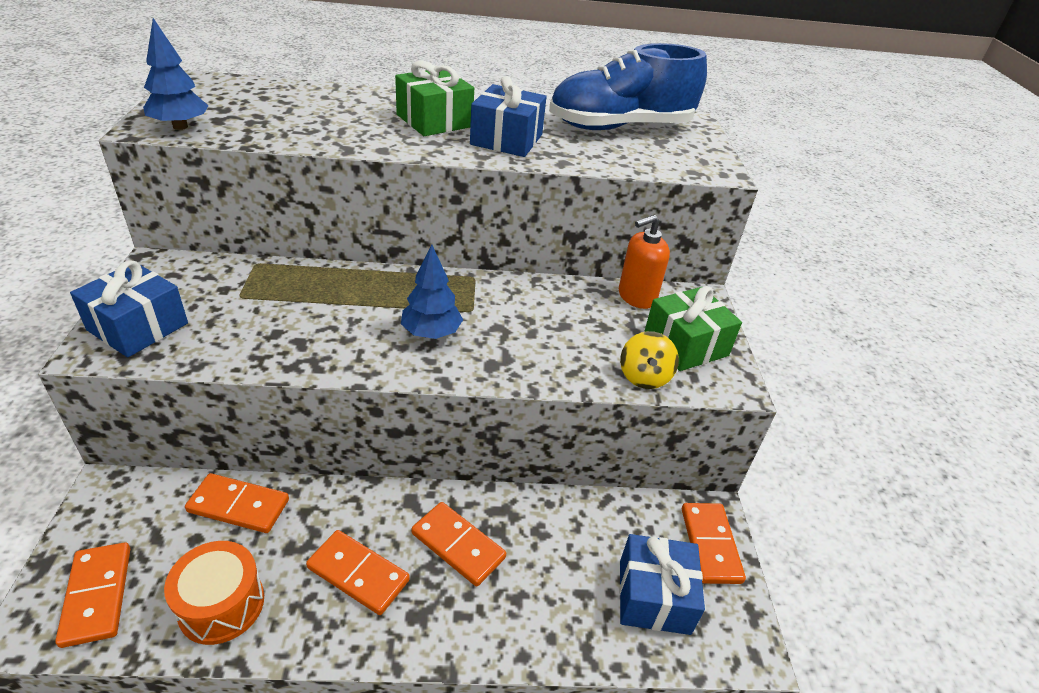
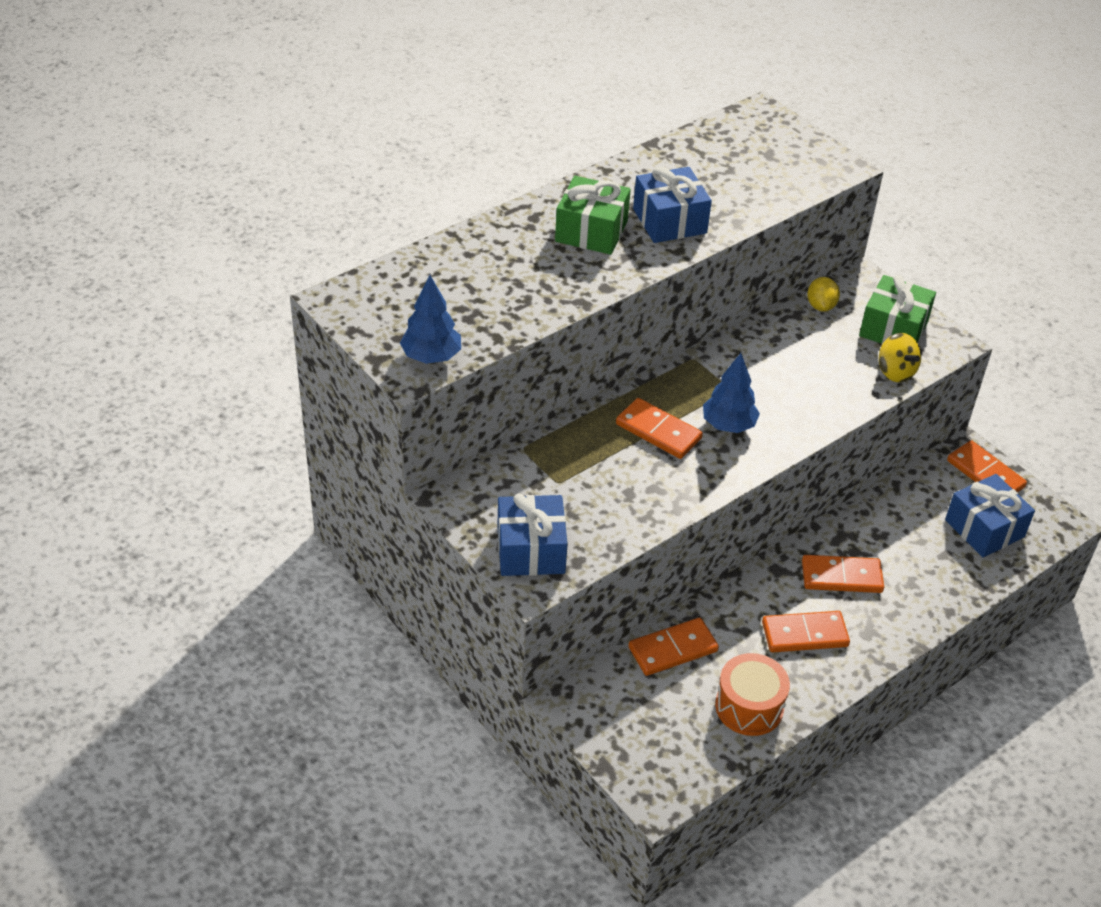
camera: 35 degrees left, 5 degrees up
orange domino [55,542,130,648] -> orange domino moved to [616,398,703,459]
blue shoe [549,43,707,130] -> none
orange soap dispenser [619,215,670,309] -> yellow lemon [807,277,840,312]

